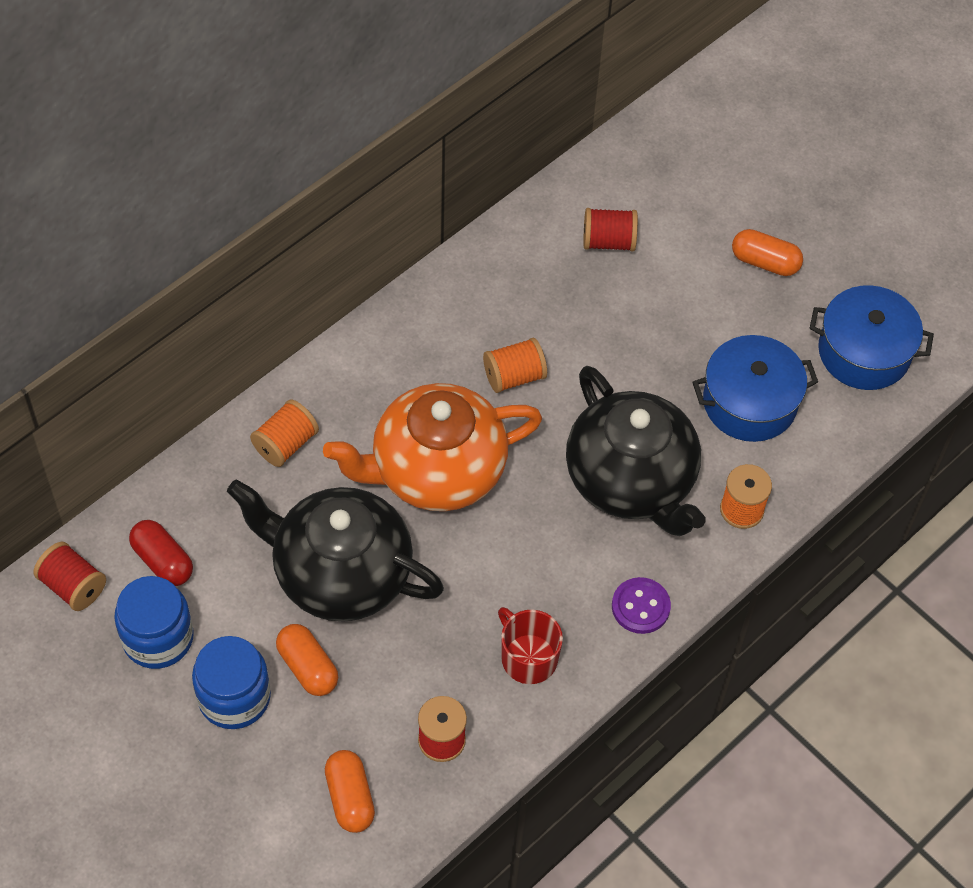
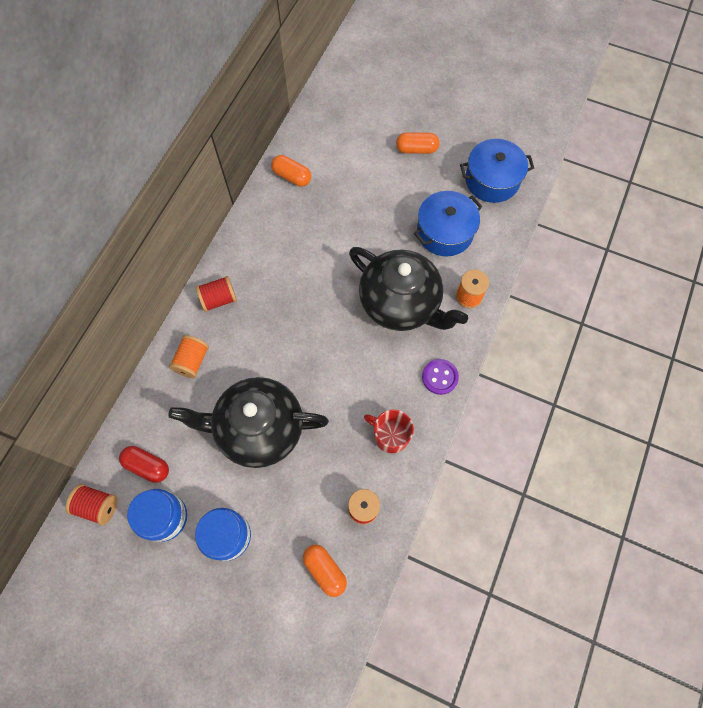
camera: 20 degrees left, 10 degrees up
orange capsule [276,624,338,696] -> orange capsule moved to [271,155,311,187]
orange teapot [323,383,542,511] -> none
orange spool [483,338,547,393] -> none
red spool [583,208,638,251] -> red spool moved to [196,276,237,312]

